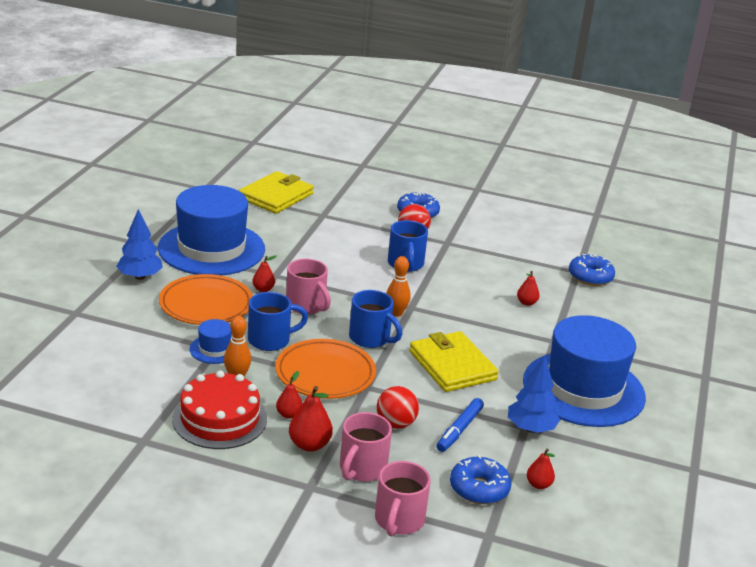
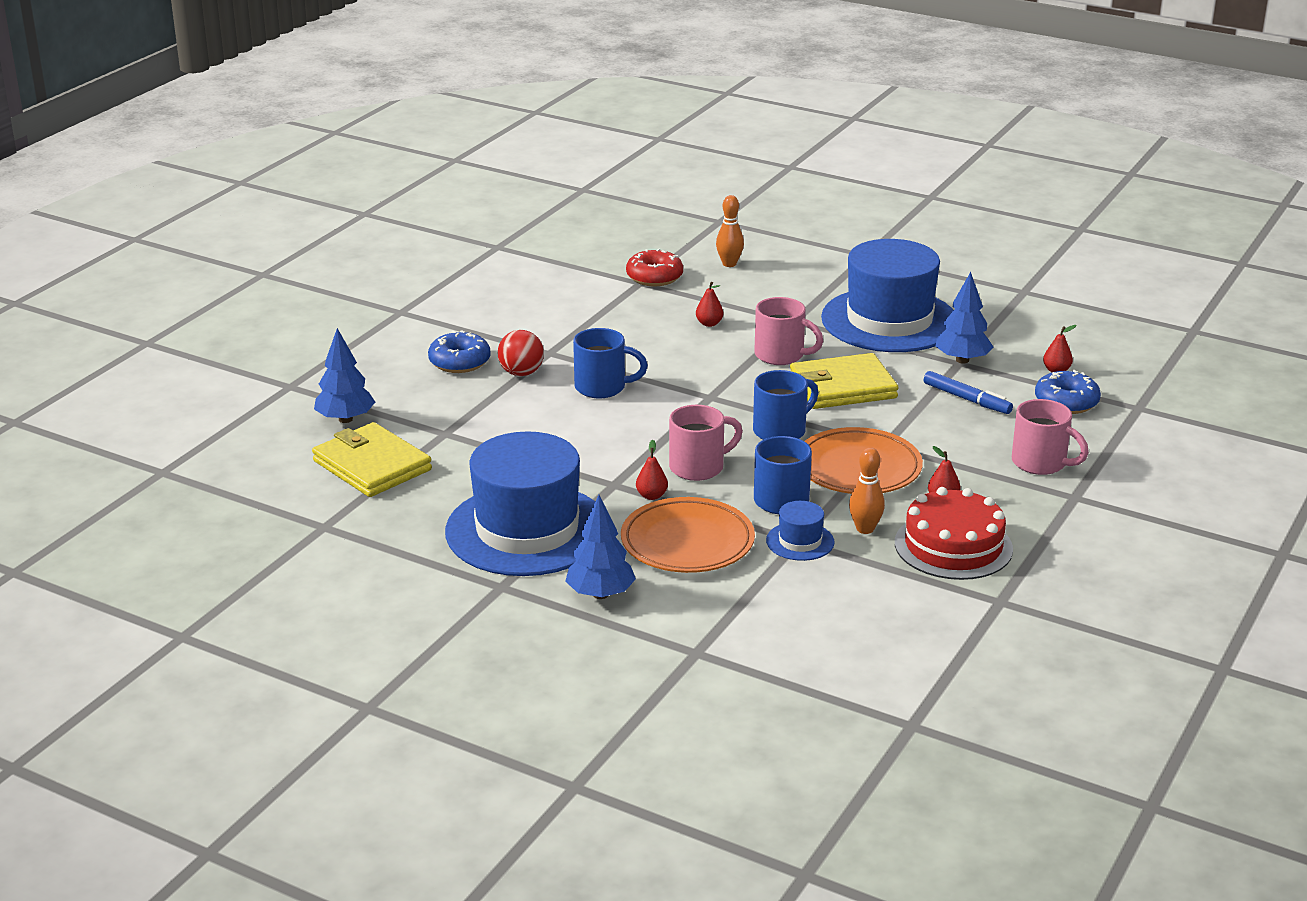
camera: 75 degrees left, 0 degrees up
red pear [289,386,333,452] -> none
pink mug [375,461,431,536] -> pink mug moved to [754,297,823,365]
red ball [377,386,419,429] -> none
orange bowling pin [386,256,411,317] -> orange bowling pin moved to [716,195,744,267]
blue donut [569,254,615,286] -> red donut [626,249,683,286]
none -> blue tree [314,328,375,423]

